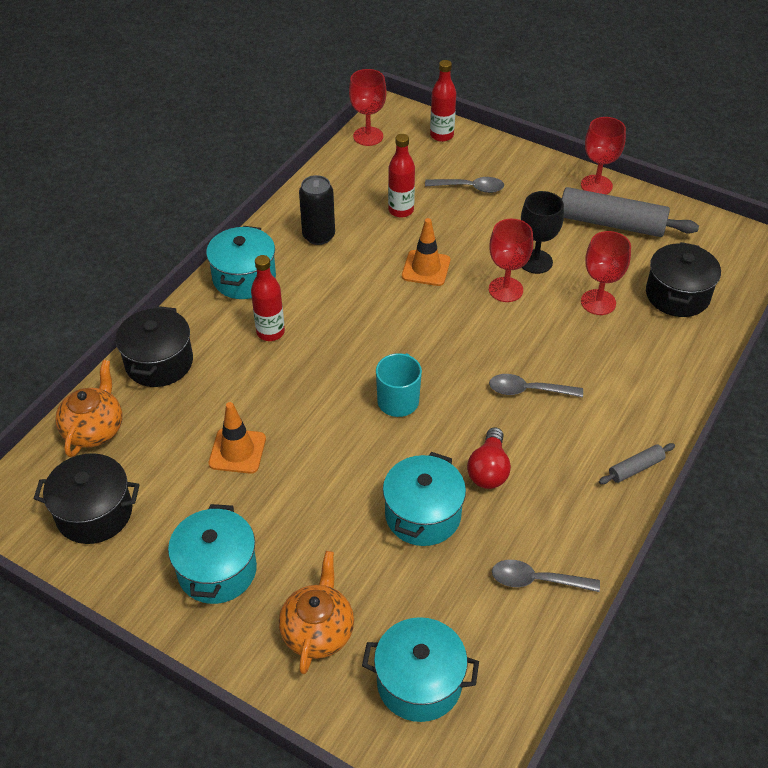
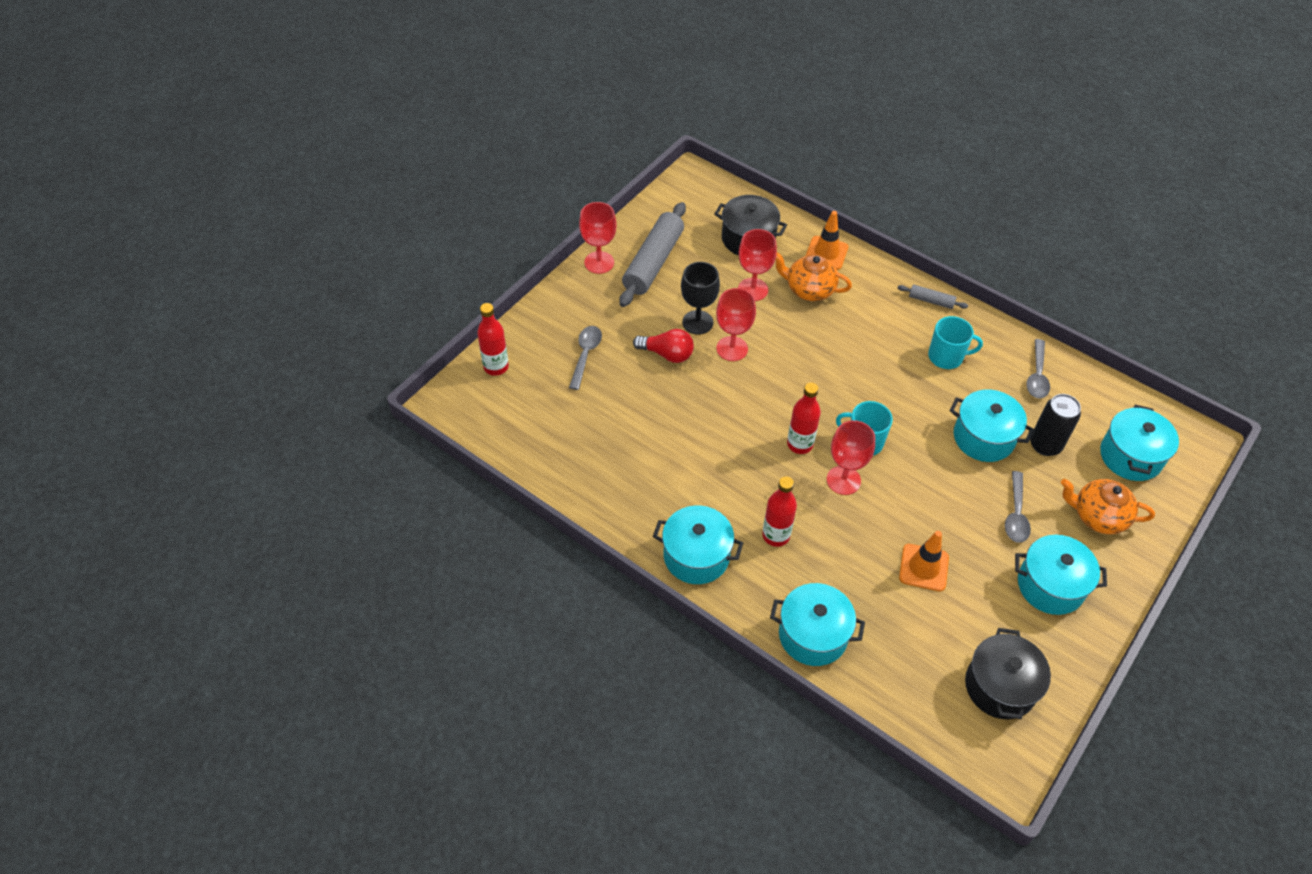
camera: 85 degrees left, 5 degrees up
orange teapot [55,360,123,457] -> orange teapot moved to [776,252,852,301]
black pot [116,306,193,387] -> turquoise pot [770,583,865,666]
black can [299,175,335,245] -> black can moved to [1030,394,1081,456]
red goblet [349,69,387,146] -> red goblet moved to [827,420,875,495]
red bottle [388,134,415,218] -> red bottle moved to [787,382,821,454]
orange traffic cone [402,218,450,286] -> orange traffic cone moved to [806,211,848,270]
red light bulb [467,427,511,489] -> red light bulb moved to [633,329,694,363]
grey spoon [489,374,583,397] -> grey spoon moved to [1005,471,1031,543]
grey rolling pin [599,443,675,484] -> grey rolling pin turned 45 degrees counterclockwise [898,284,968,309]
none -> turquoise mug [928,316,983,369]

